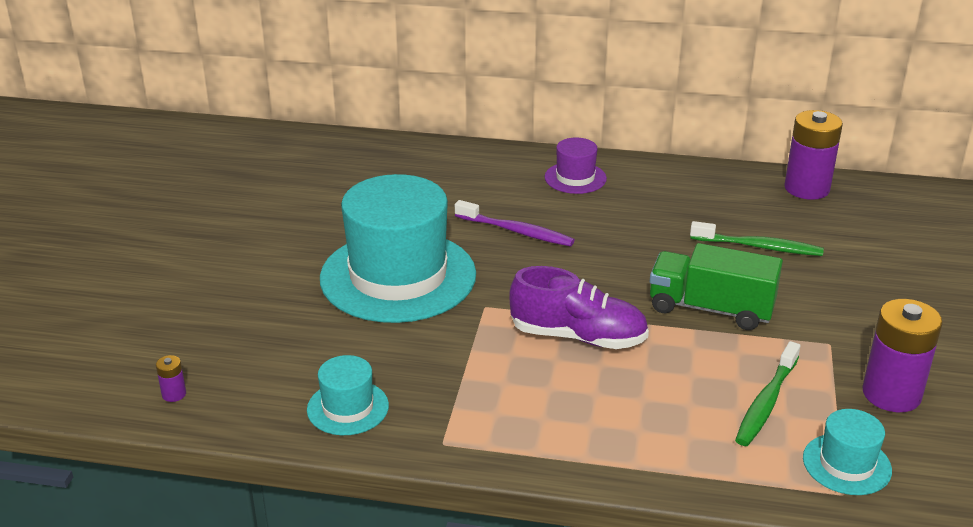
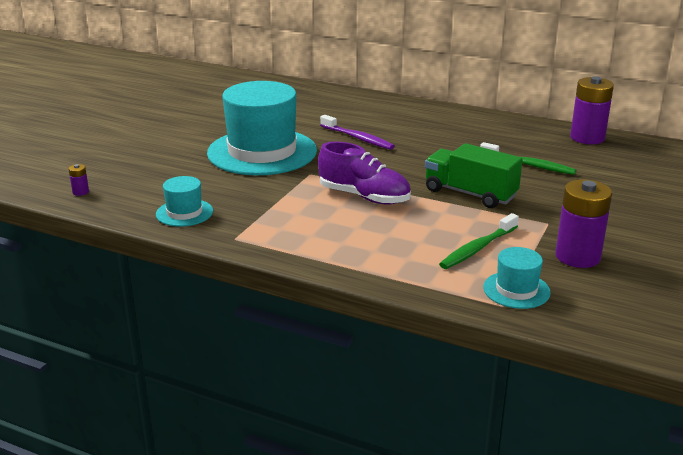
camera: 15 degrees right, 5 degrees down
purple hat [545,138,607,194] -> none

